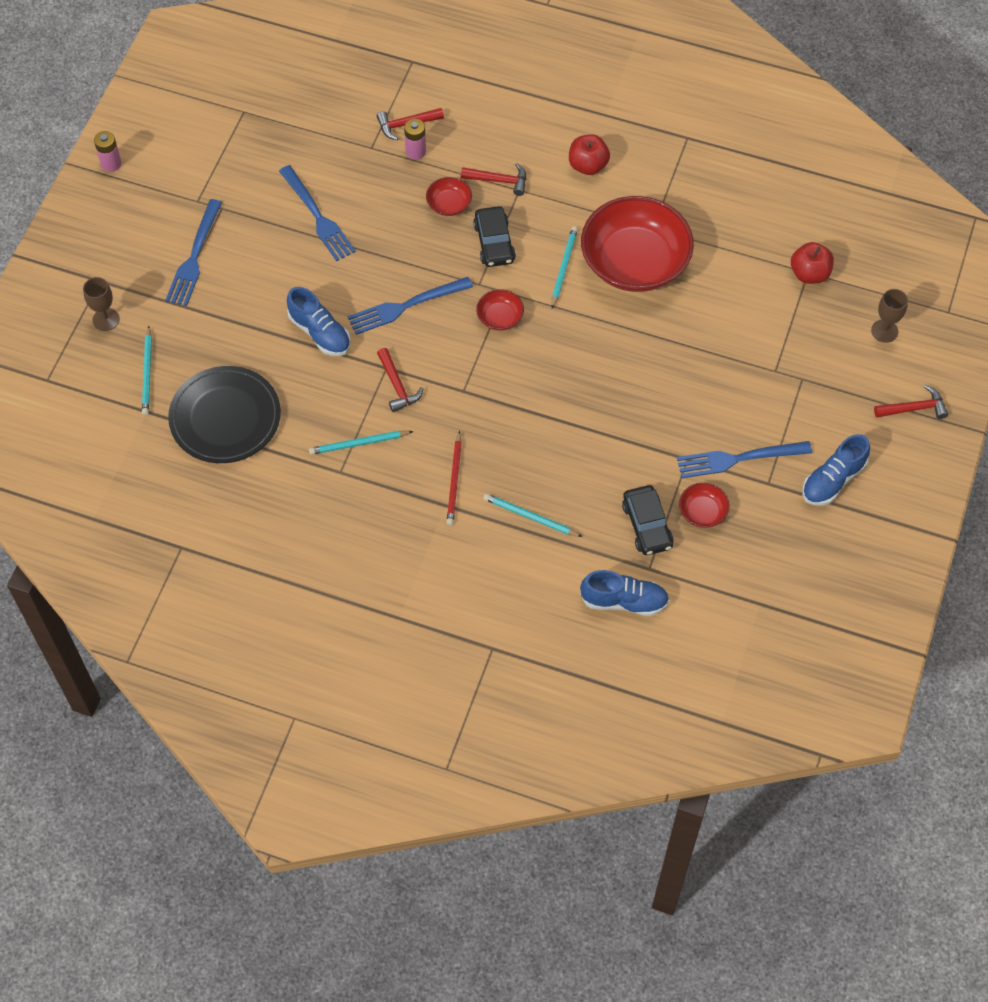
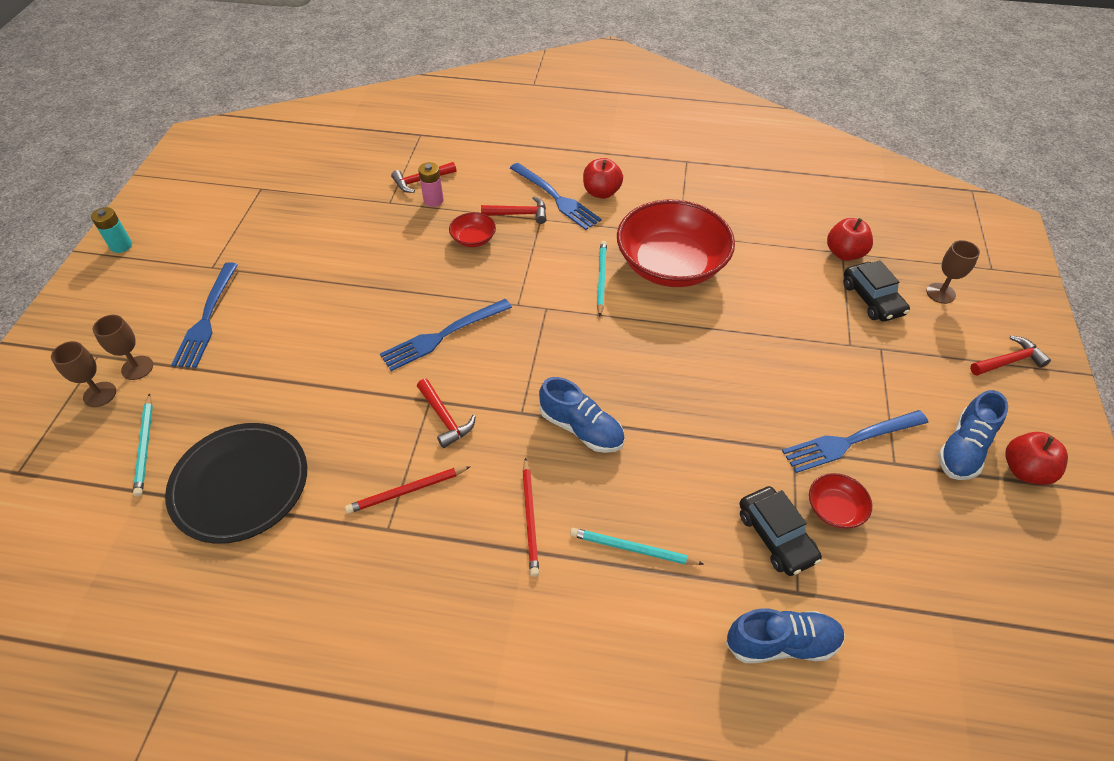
camera: 10 degrees left, 10 degrees down
pink battery [94,131,121,172] -> turquoise battery [91,207,132,253]
blue fork [279,165,356,261] -> blue fork moved to [510,163,601,230]
blue shoe [287,287,351,356] -> blue shoe moved to [539,377,625,453]
turquoise pencil [309,431,413,455] -> red pencil [345,466,471,514]
black car [473,206,516,267] -> black car moved to [844,260,910,322]
red bowl [476,289,524,331] -> none
none -> brown goblet [93,315,153,380]
none -> red apple [1005,432,1068,485]

